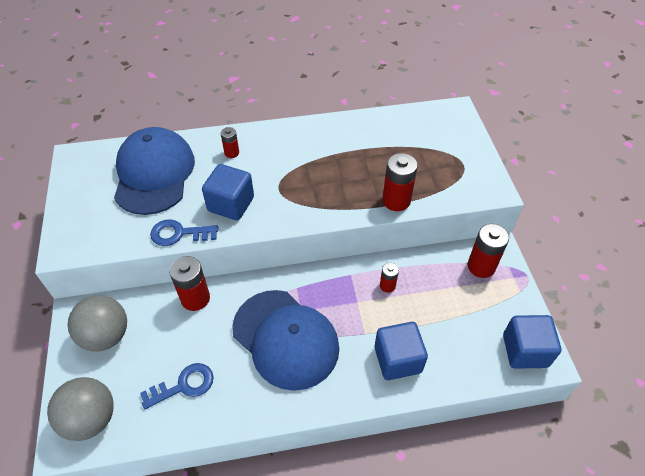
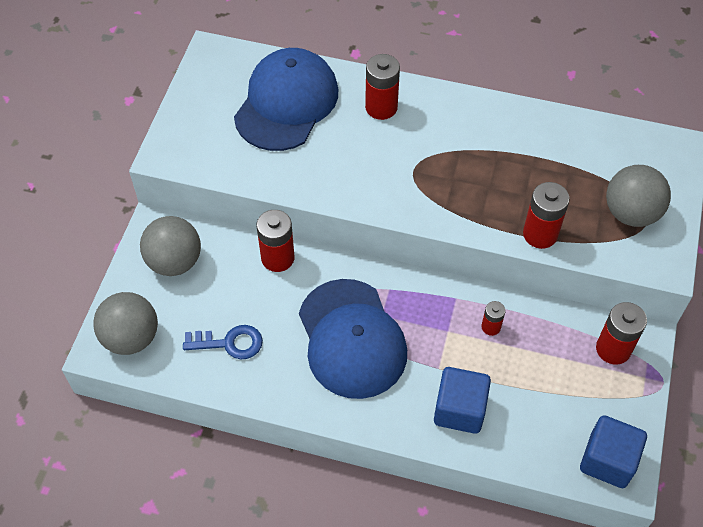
camera: 25 degrees right, 5 degrees up
blue key [150,219,218,246] -> none
blue cube [202,164,254,221] -> none
red battery [221,127,239,158] -> red battery [365,54,400,120], size x1.78
none -> grey ball [606,165,671,227]

